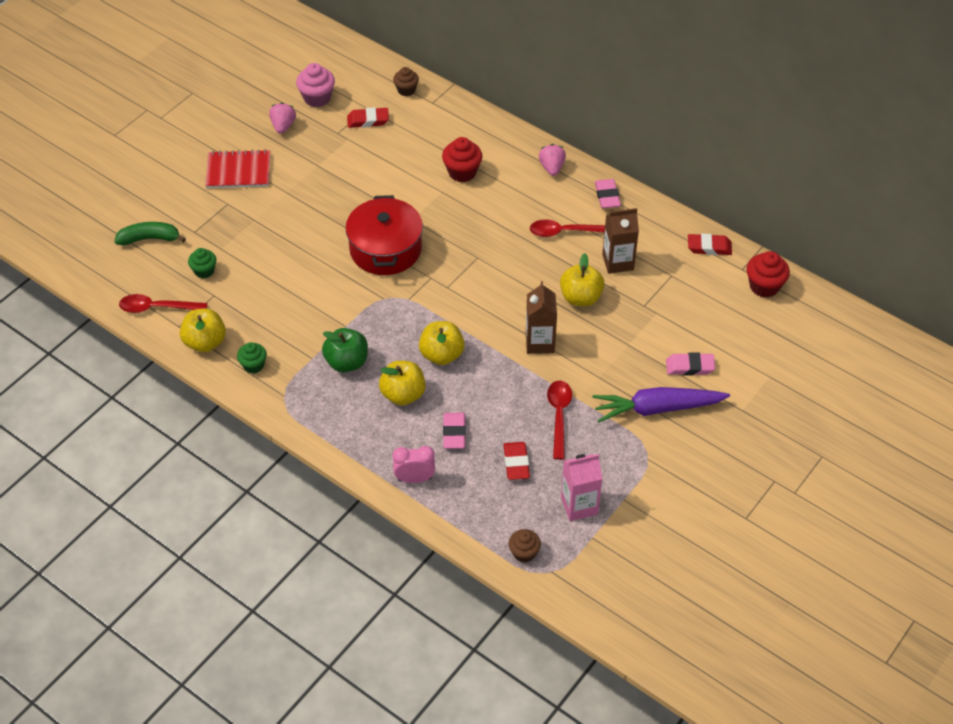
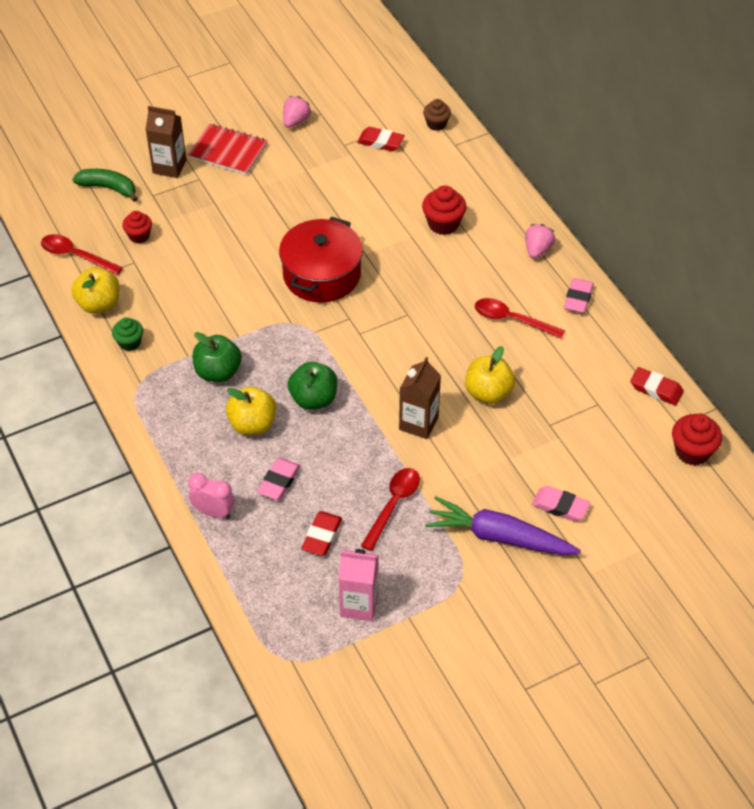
camera: 25 degrees right, 0 degrees up
green cupcake [188,248,216,279] -> red cupcake [122,211,152,243]
pink cupcake [296,63,335,107] -> none
yellow apple [419,321,465,365] -> green apple [288,362,337,410]
brown cupcake [509,529,541,563] -> none
brown carton [602,208,639,274] -> brown carton moved to [146,106,187,178]

